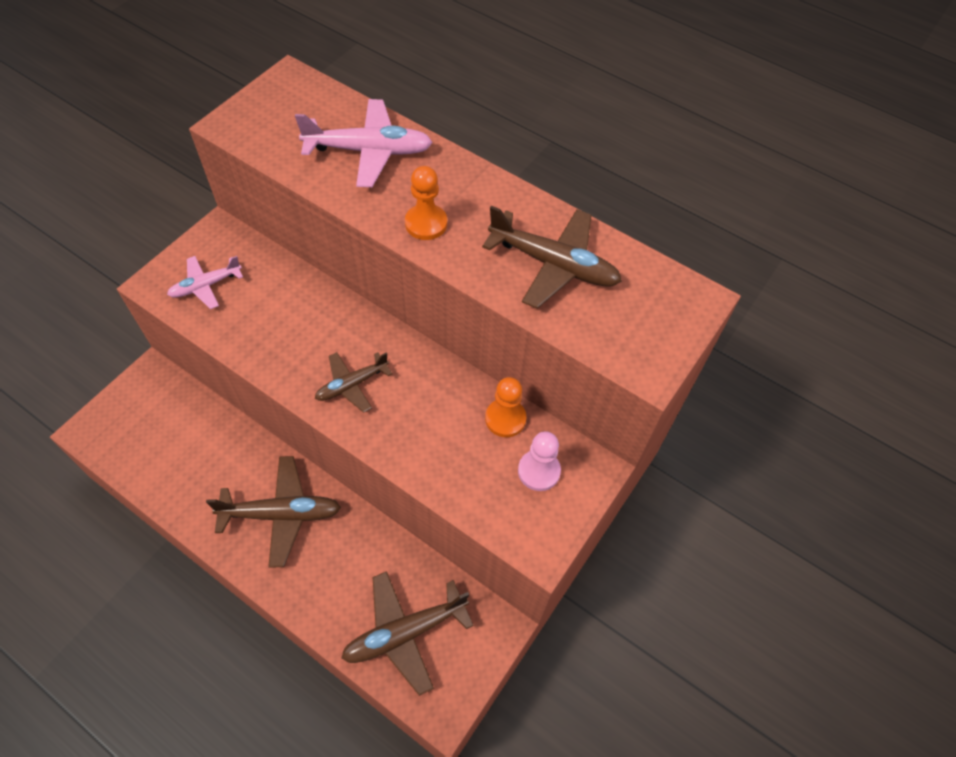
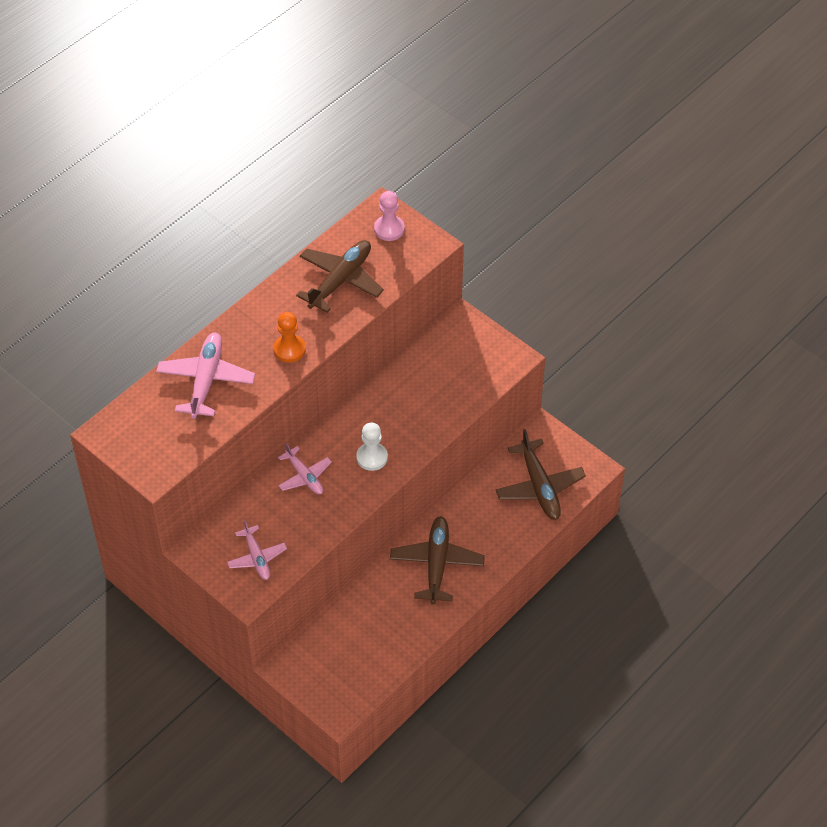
camera: 80 degrees left, 5 degrees down
brown plane [315,352,392,413] -> white pawn [356,423,388,471]
orange pawn [485,377,526,437] -> none
pink pawn [518,431,561,491] -> pink pawn moved to [374,191,404,241]
none -> pink plane [278,443,332,494]

